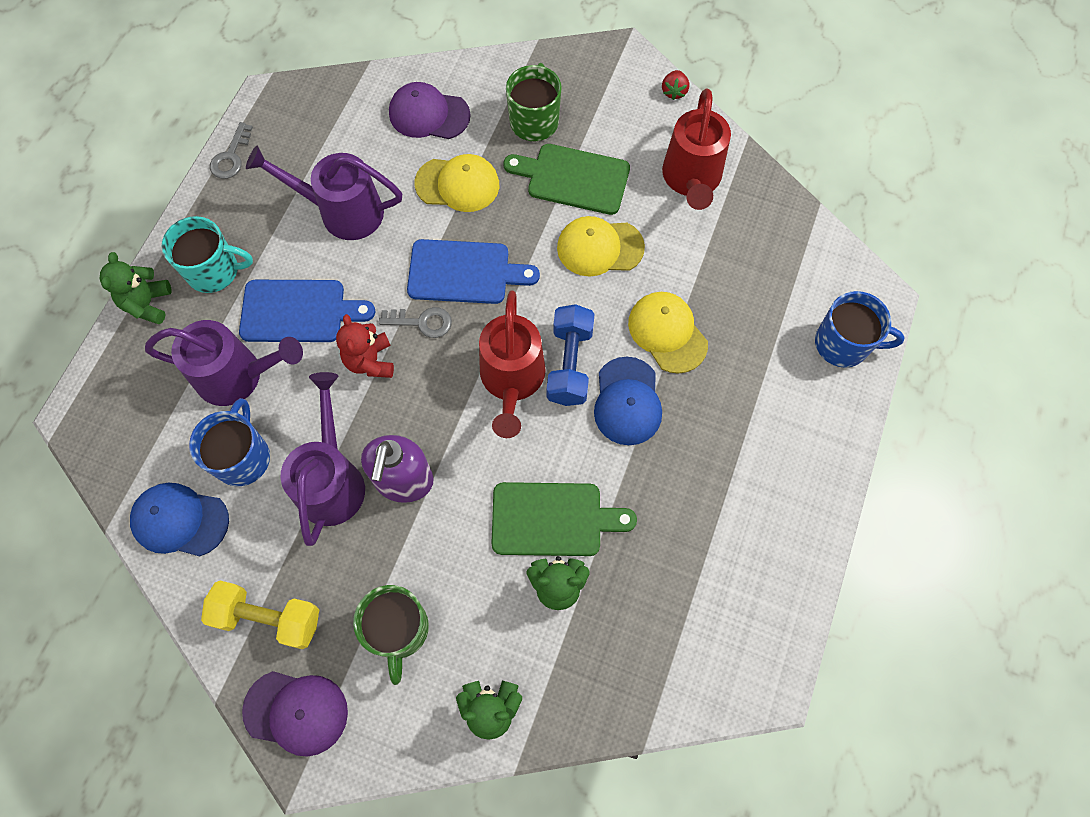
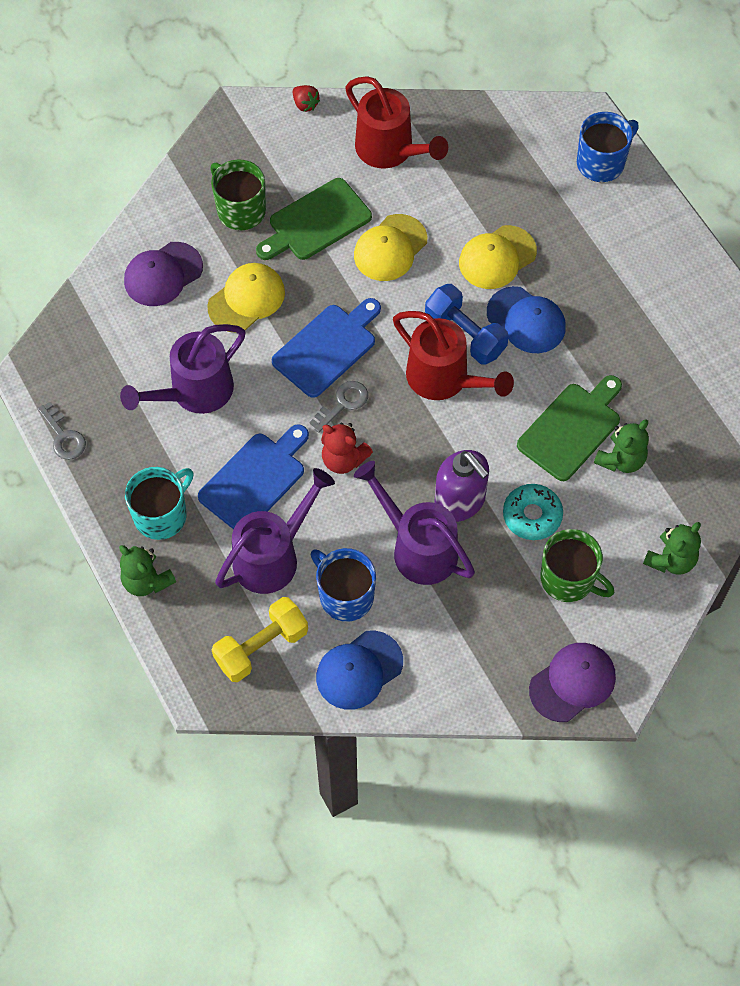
camera: 50 degrees left, 5 degrees down
yellow dumbbell [201,581,319,649] -> yellow dumbbell moved to [212,597,308,682]
yellow cap [628,292,708,374] -> yellow cap turned 45 degrees counterclockwise [459,225,537,289]
none -> turquoise donut [503,484,563,540]

